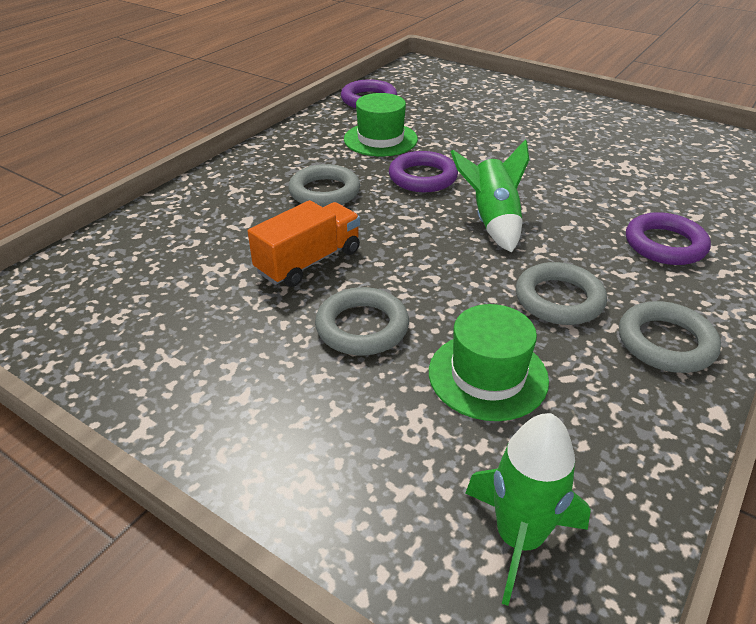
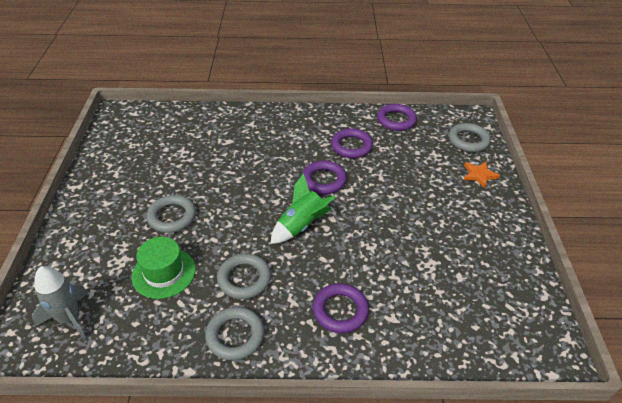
camera: 55 degrees right, 5 degrees up
orange truck [247,200,360,287] -> none
grey ring [288,164,360,207] -> grey ring moved to [449,123,491,152]
green hat [344,93,418,156] -> purple ring [331,128,373,158]
green rocket [465,413,591,606] -> grey rocket [32,266,88,340]
none -> orange star [464,161,500,188]

